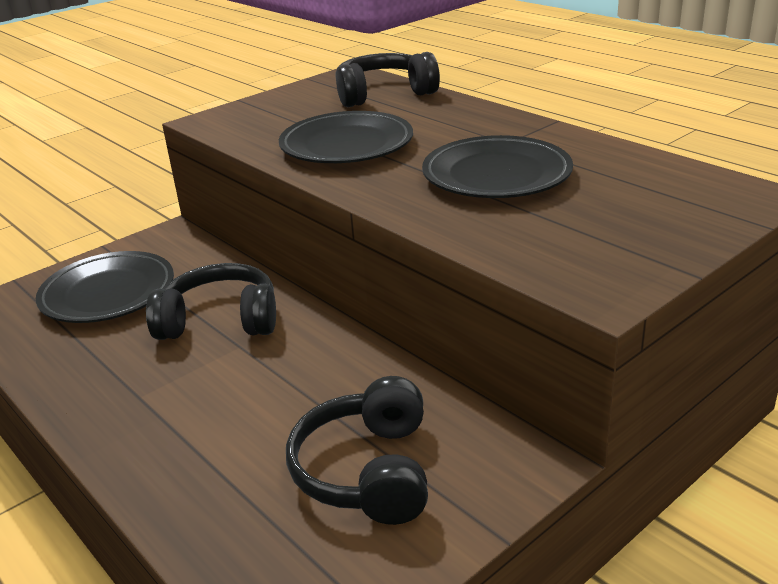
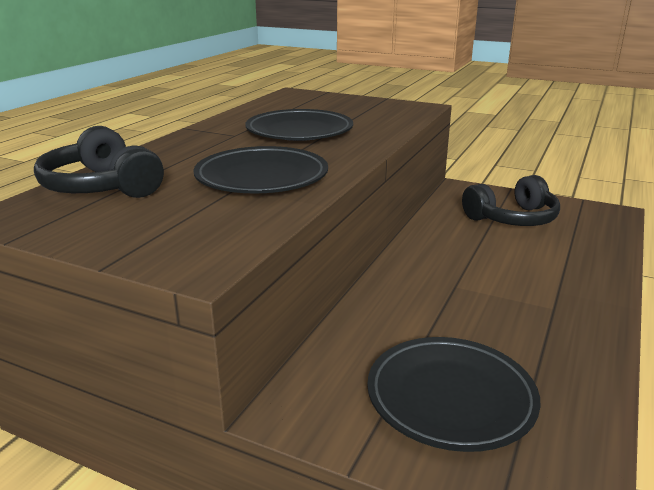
camera: 115 degrees left, 5 degrees down
black headphones [146,263,276,340] -> none

